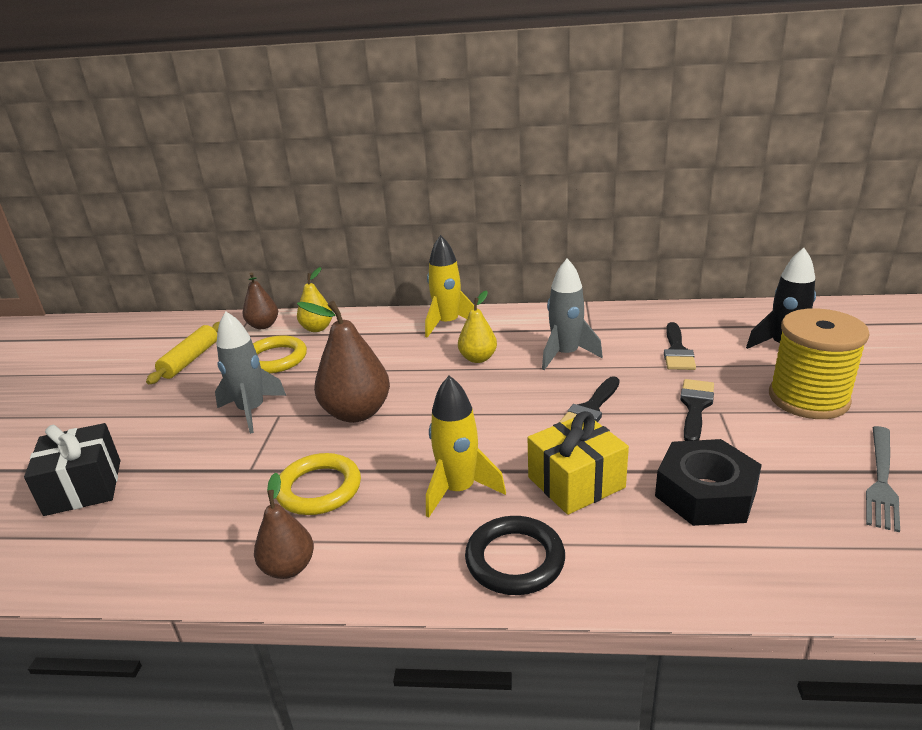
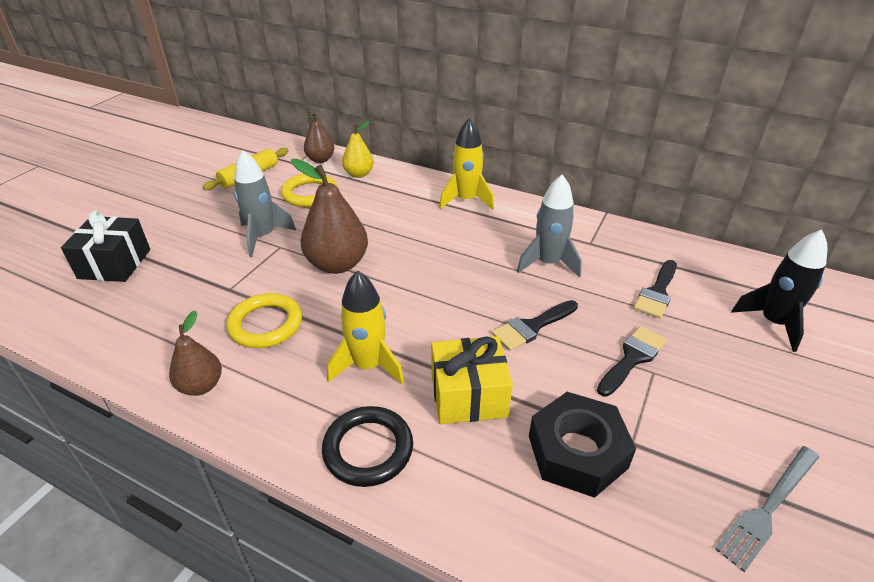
camera: 20 degrees right, 10 degrees up
yellow pear [458,290,497,363] -> none
yellow spool [769,308,870,419] -> none

